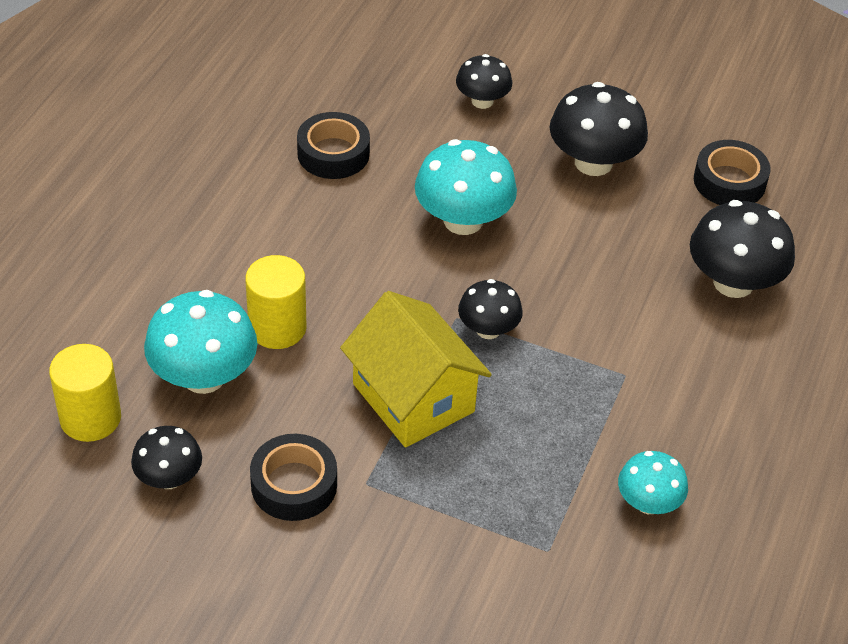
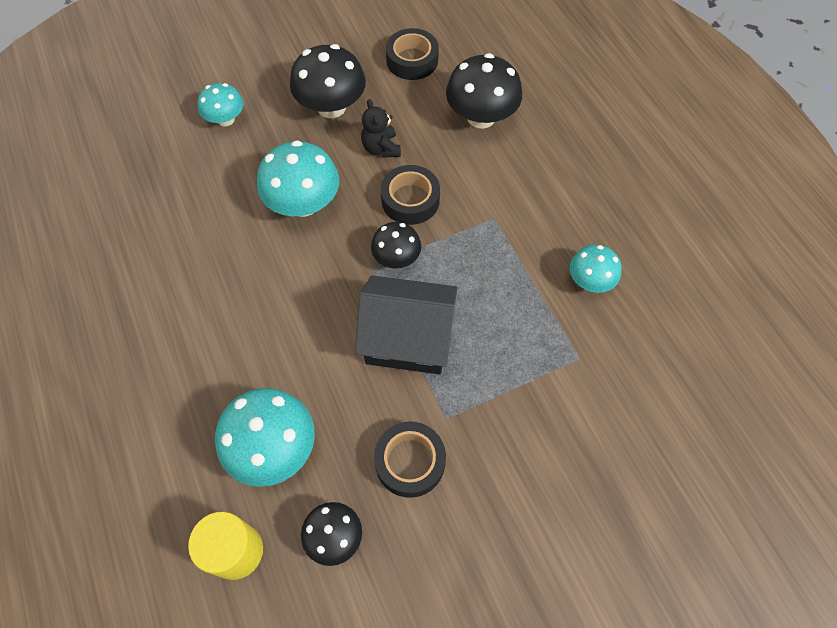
camera: 45 degrees left, 15 degrees up
yellow cylinder [245,255,307,349] -> none
black tape [297,112,370,179] -> black tape moved to [381,165,440,225]
yellow house [340,291,492,448] -> black house [355,275,458,374]
black mushroom [456,54,512,109] -> turquoise mushroom [198,83,243,126]
none -> black teddy bear [361,99,401,158]

